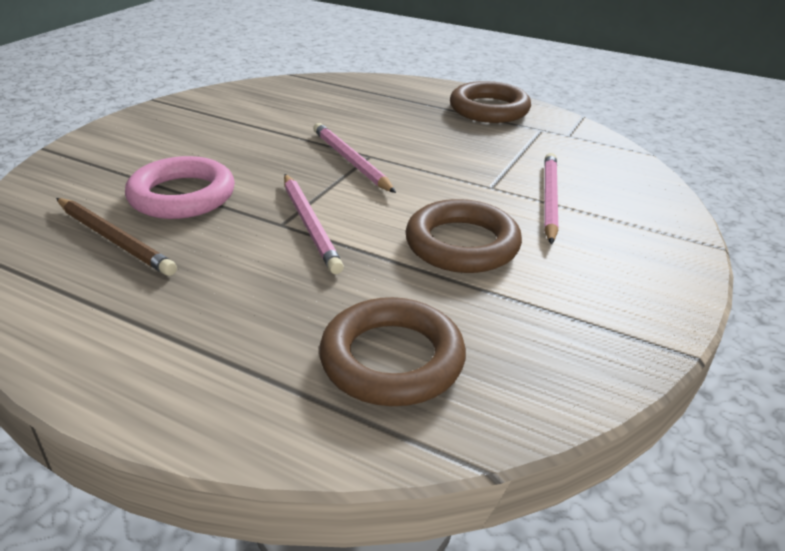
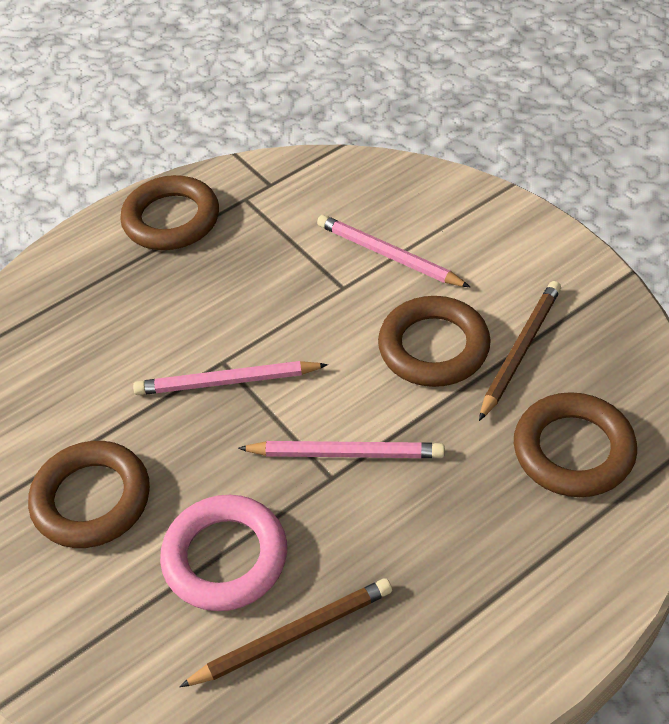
camera: 60 degrees left, 15 degrees up
none -> brown ring [28,441,150,548]
none -> brown pencil [479,281,561,421]

